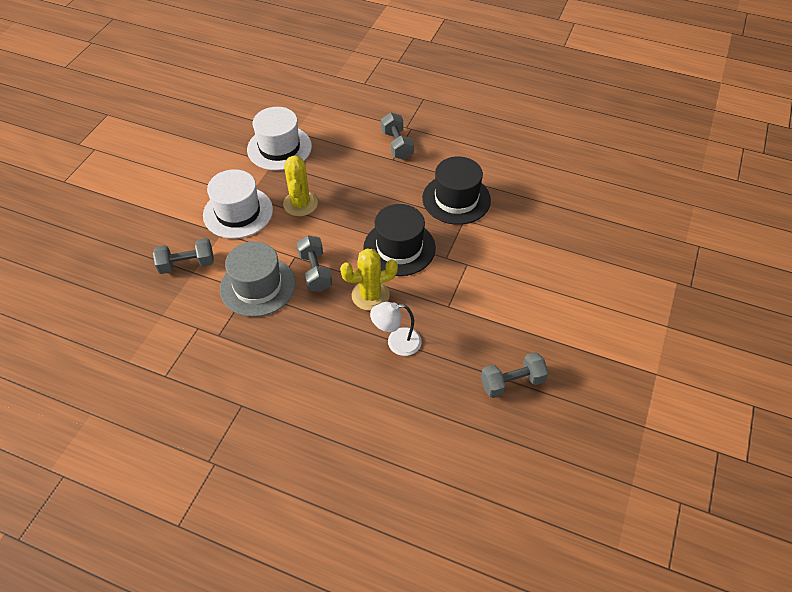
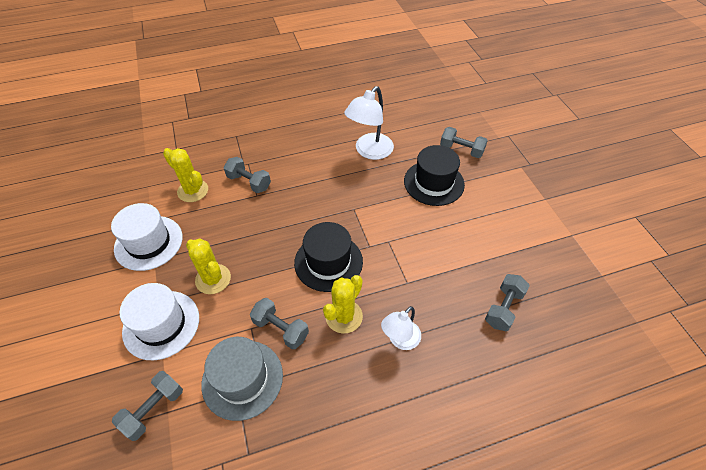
camera: 40 degrees left, 0 degrees up
black hat [422,156,491,225] -> black hat moved to [404,145,465,206]
none -> yellow cactus [163,148,208,202]
none -> white lamp [344,86,394,160]
none -> grey dumbbell [440,127,488,158]

